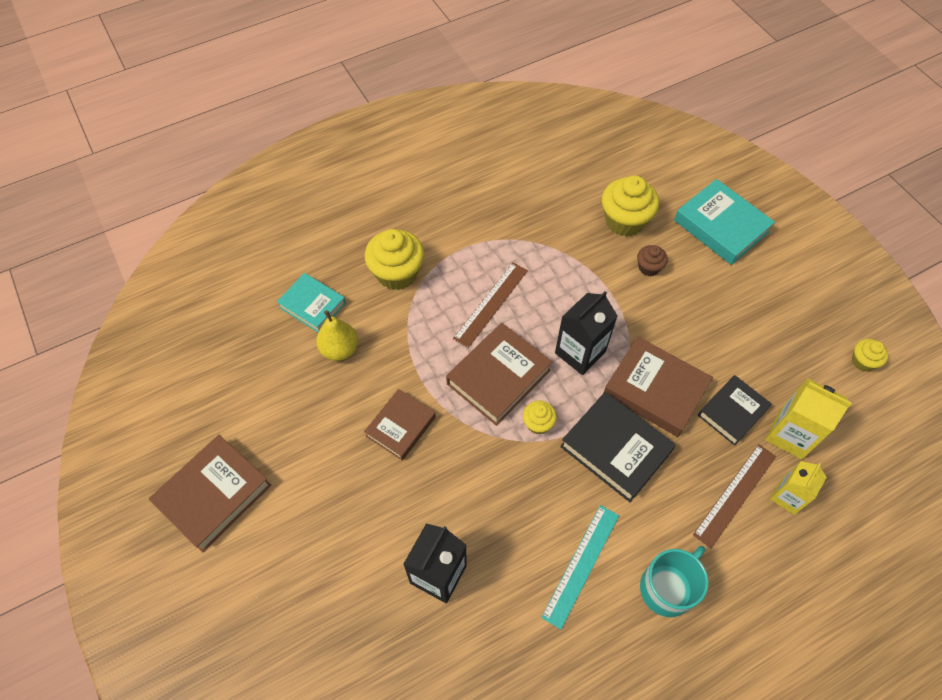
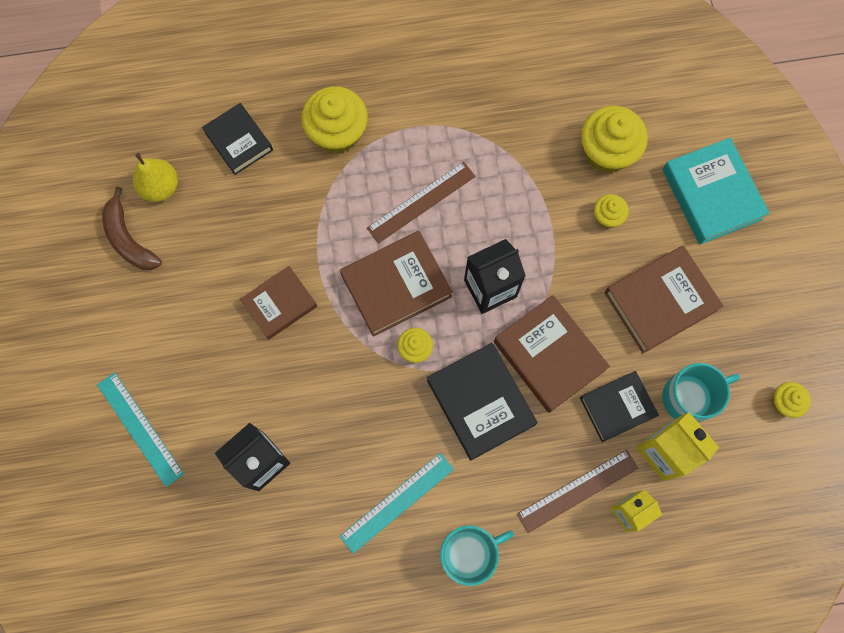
camera: 20 degrees right, 15 degrees up
brown book [149,435,271,552] -> brown book moved to [604,246,723,353]
turquoise book [277,273,346,332] -> black book [202,103,273,175]
yellow pear [316,310,358,361] -> yellow pear moved to [133,153,178,202]
brown cupcake [637,245,668,276] -> yellow cupcake [594,194,629,228]
none -> turquoise ruler [97,372,184,487]
none -> brown banana [102,187,162,270]
none -> turquoise mug [662,363,740,422]

